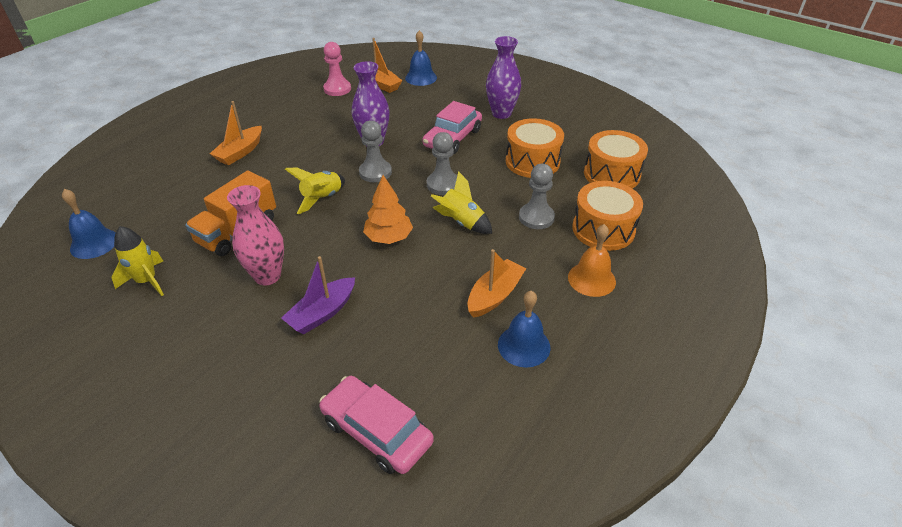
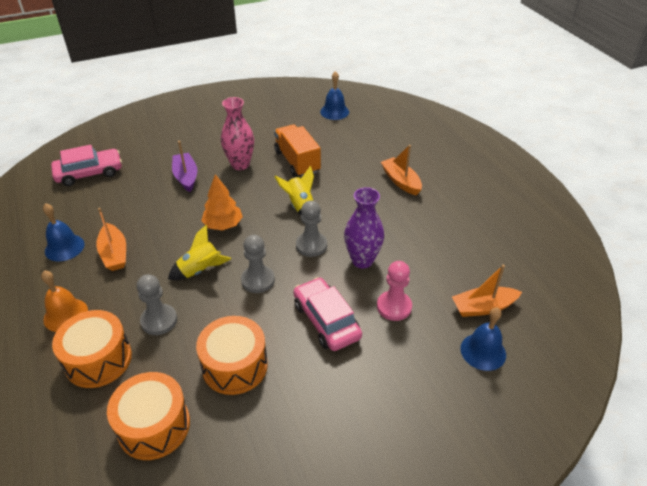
camera: 120 degrees right, 0 degrees up
yellow rocket [112,226,164,296] -> none
pink pawn [323,42,351,96] -> pink pawn moved to [377,261,412,321]
purple vase [486,36,521,119] -> none

